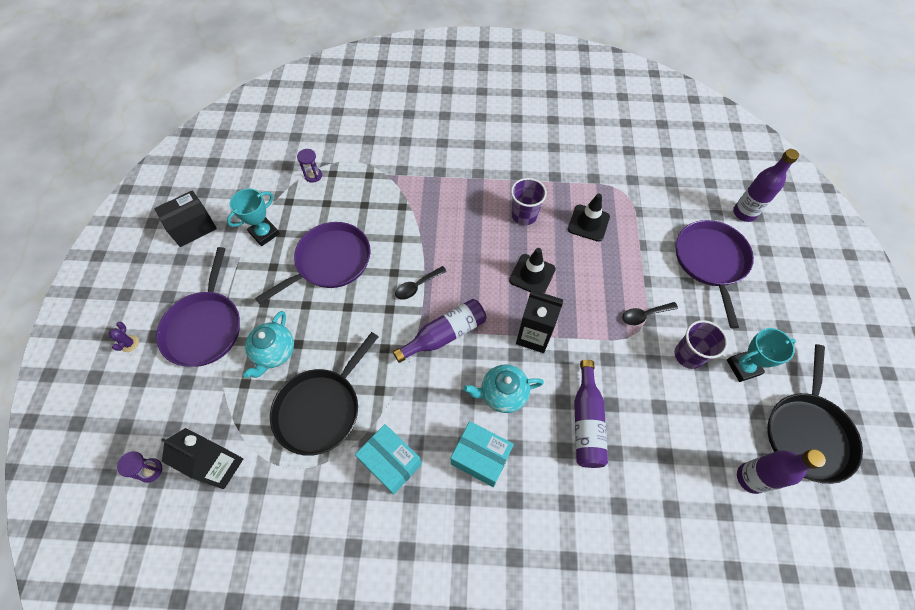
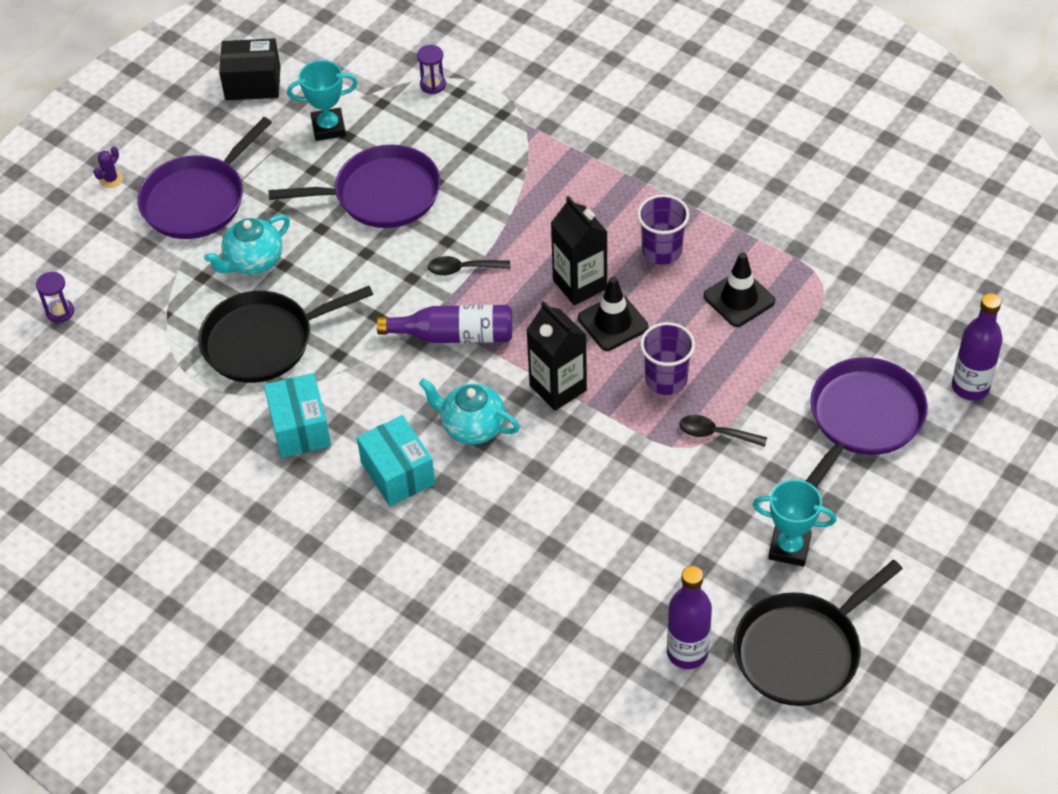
camera: 35 degrees right, 10 degrees down
black carton [161,428,243,489] -> black carton moved to [551,196,607,305]
purple bottle [574,360,608,468] -> none
purple cup [675,320,728,369] -> purple cup moved to [640,322,695,395]

